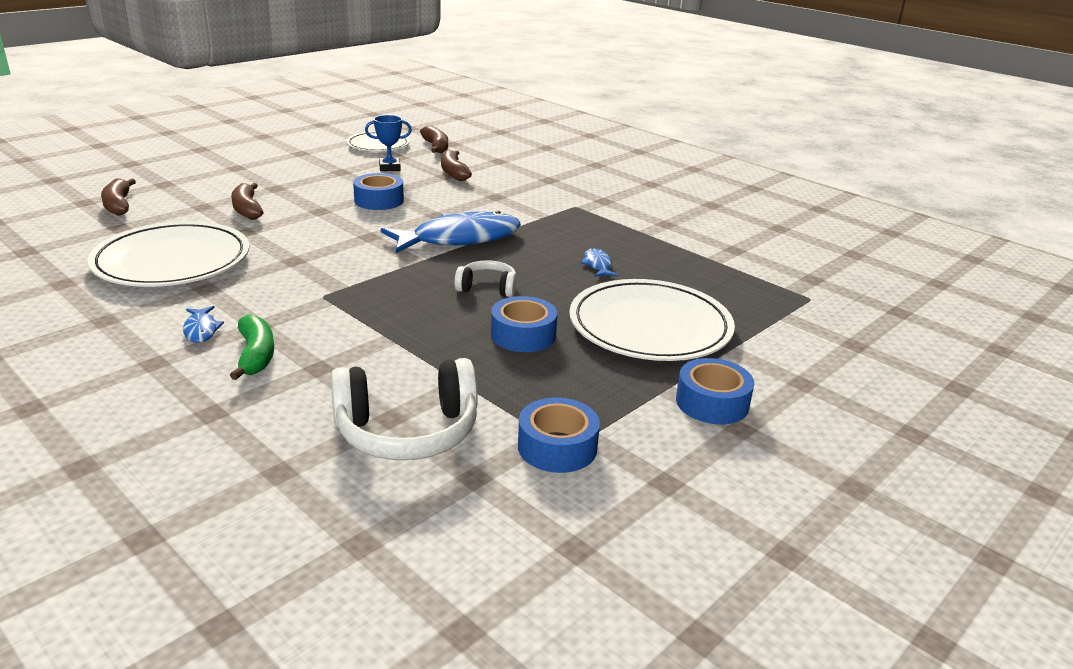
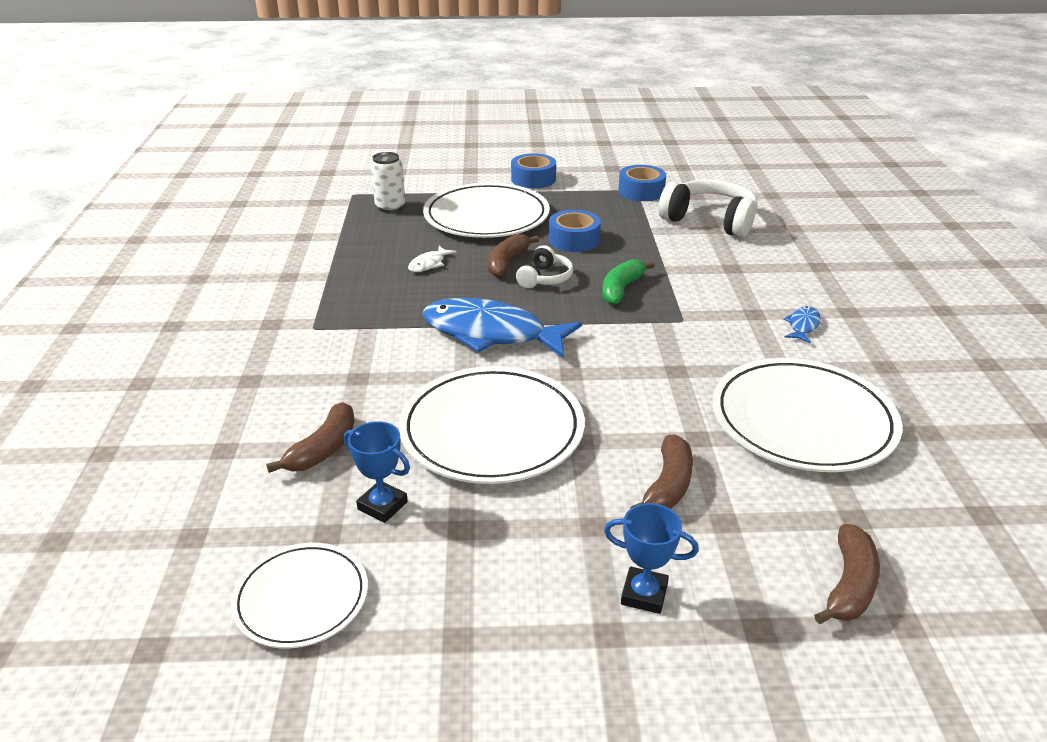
camera: 135 degrees left, 5 degrees up
green banana [230,314,274,380] -> green banana moved to [602,259,655,305]
blue tape [353,173,404,210] -> white plate [399,366,585,484]
brown banana [420,125,448,153] -> brown banana moved to [488,234,539,277]
white headphones [455,260,517,297] -> white headphones turned 120 degrees counterclockwise [516,245,573,288]
blue fish [580,248,618,277] -> white fish [408,246,456,272]
none -> white can [371,152,405,213]
none -> blue trophy [604,503,699,614]

